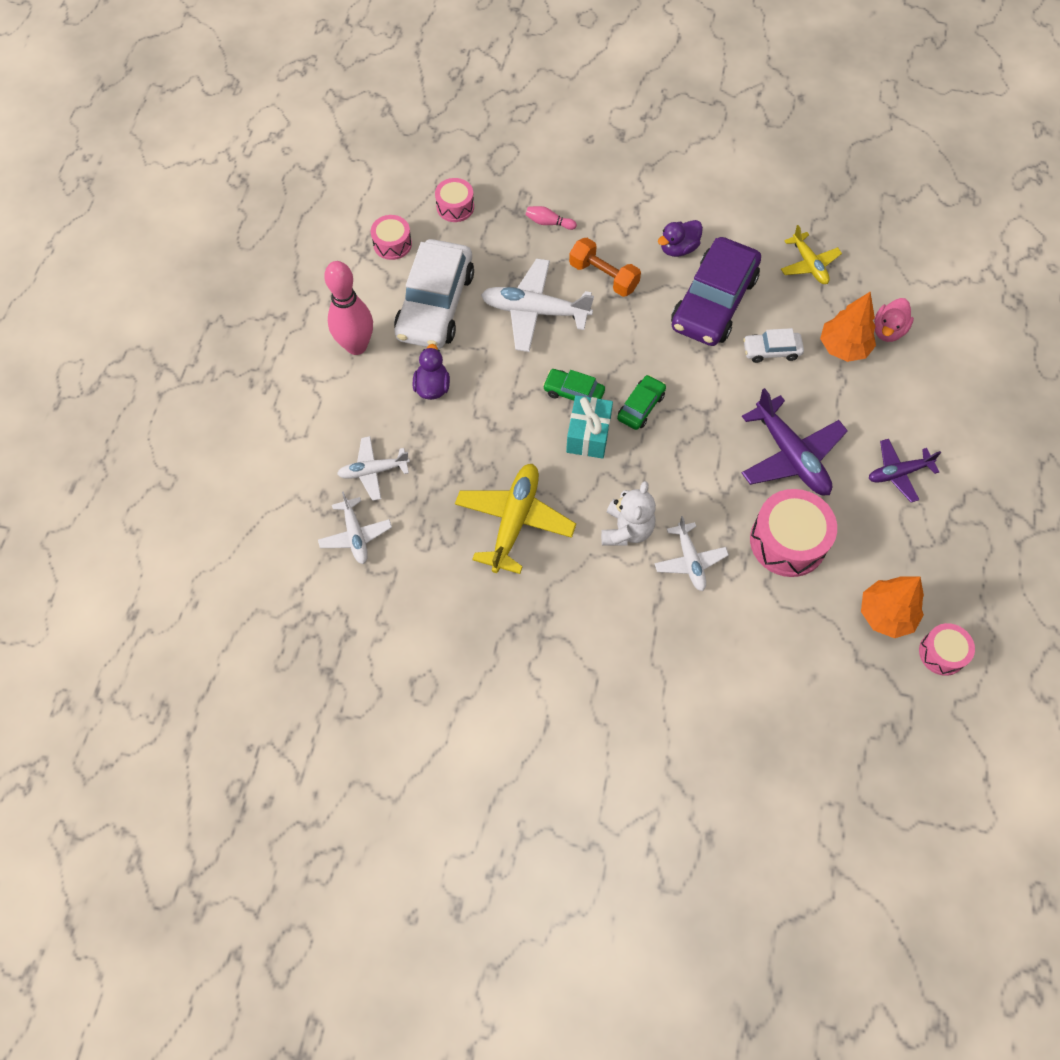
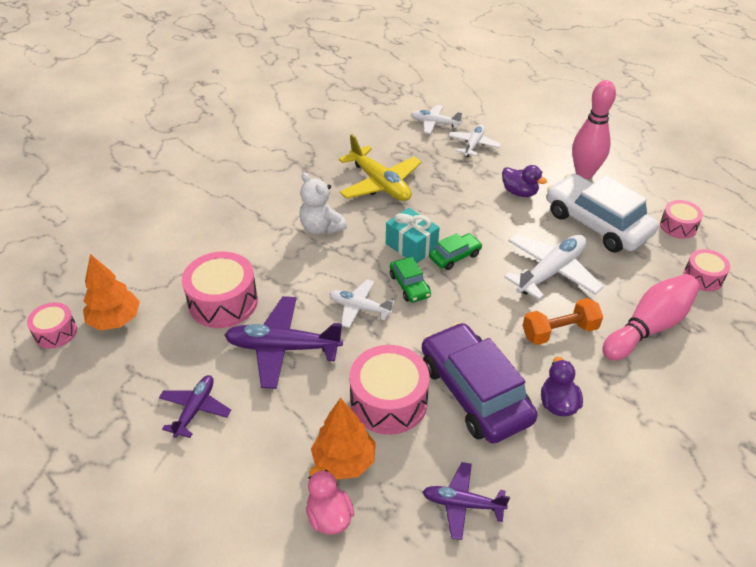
camera: 125 degrees right, 20 degrees down
pink bowling pin [526,206,577,230] -> pink bowling pin [602,274,700,361], size x2.31
white plane [654,516,729,591] -> white plane moved to [329,279,395,328]
white car [743,328,804,363] -> pink drum [349,345,430,435]
yellow plane [781,225,842,284] -> purple plane [423,462,510,540]

